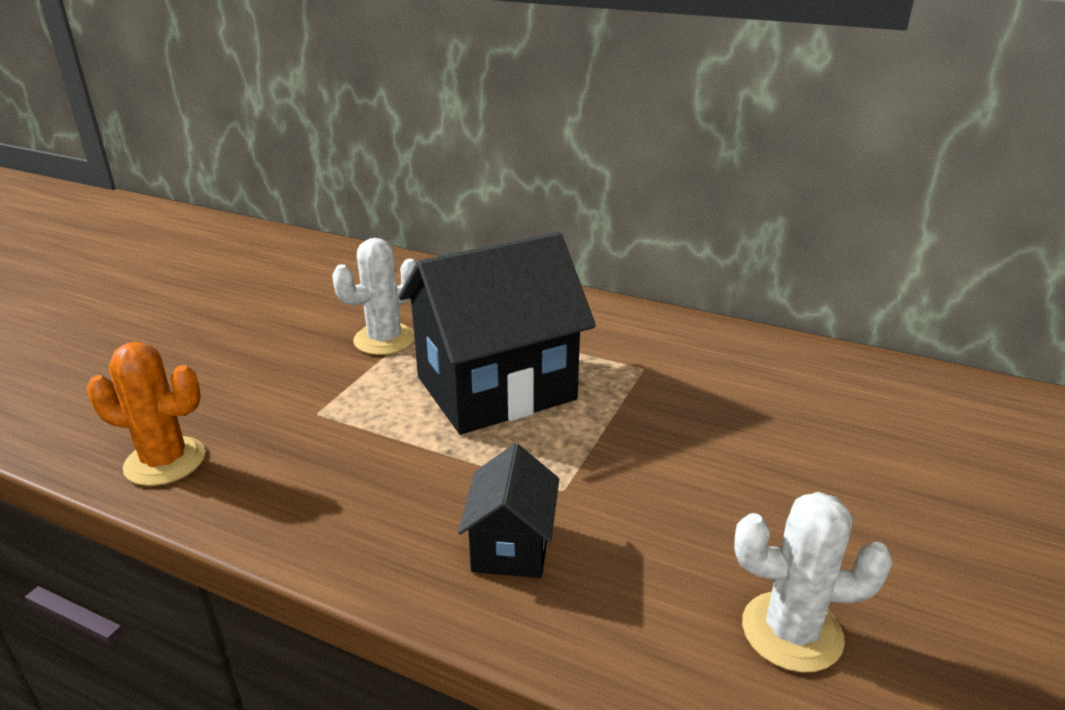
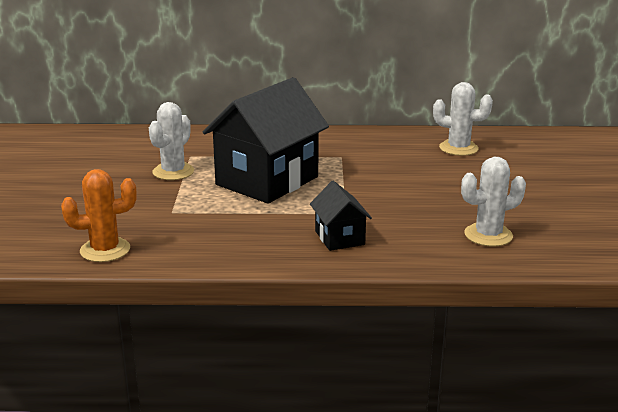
camera: 25 degrees left, 5 degrees down
none -> white cactus [433,82,493,156]

